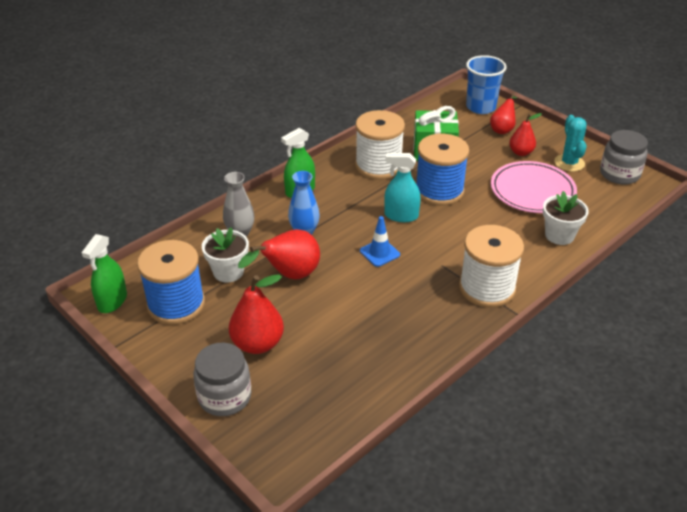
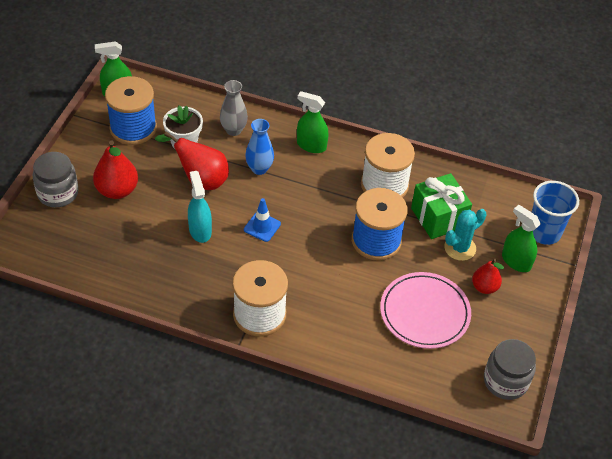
camera: 60 degrees right, 10 degrees up
turquoise spray bottle [384,153,421,222] -> turquoise spray bottle moved to [188,171,212,243]
red pear [490,93,517,134] -> green spray bottle [502,205,541,272]
white flower pot [543,191,589,245] -> none
turquoise cactus [554,115,587,172] -> turquoise cactus moved to [444,209,487,261]

